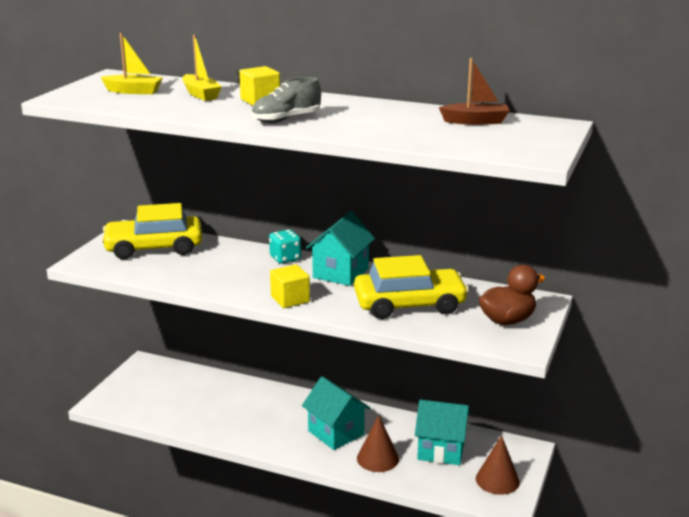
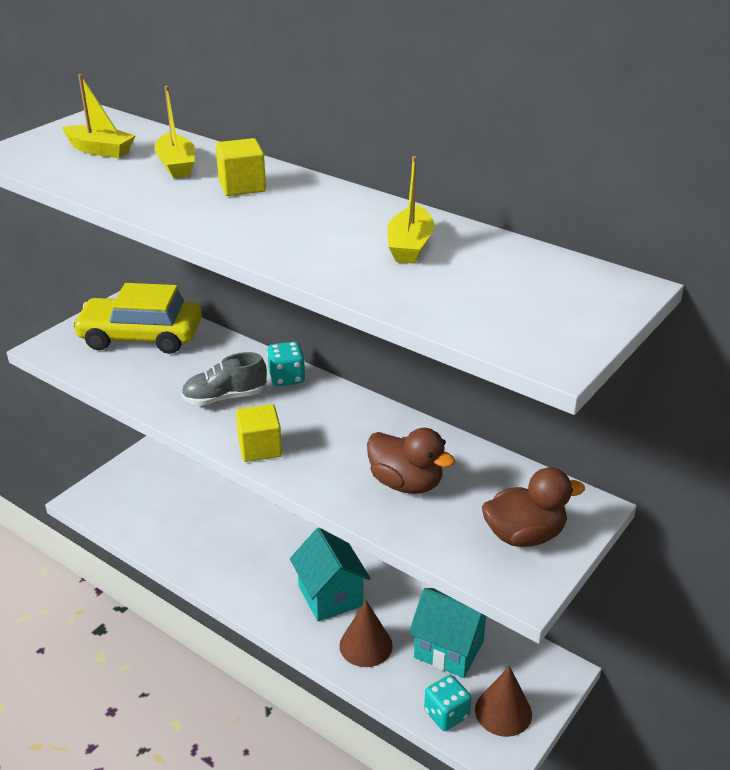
camera: 15 degrees right, 10 degrees up
grey shoe [251,77,321,123] -> grey shoe moved to [181,352,267,406]
turquoise house [306,211,375,286] -> none
yellow car [354,255,469,319] -> brown duck [367,428,455,494]
brown boat [439,58,510,125] -> none
none -> yellow boat [387,156,434,264]
none -> turquoise dice [424,675,471,731]

